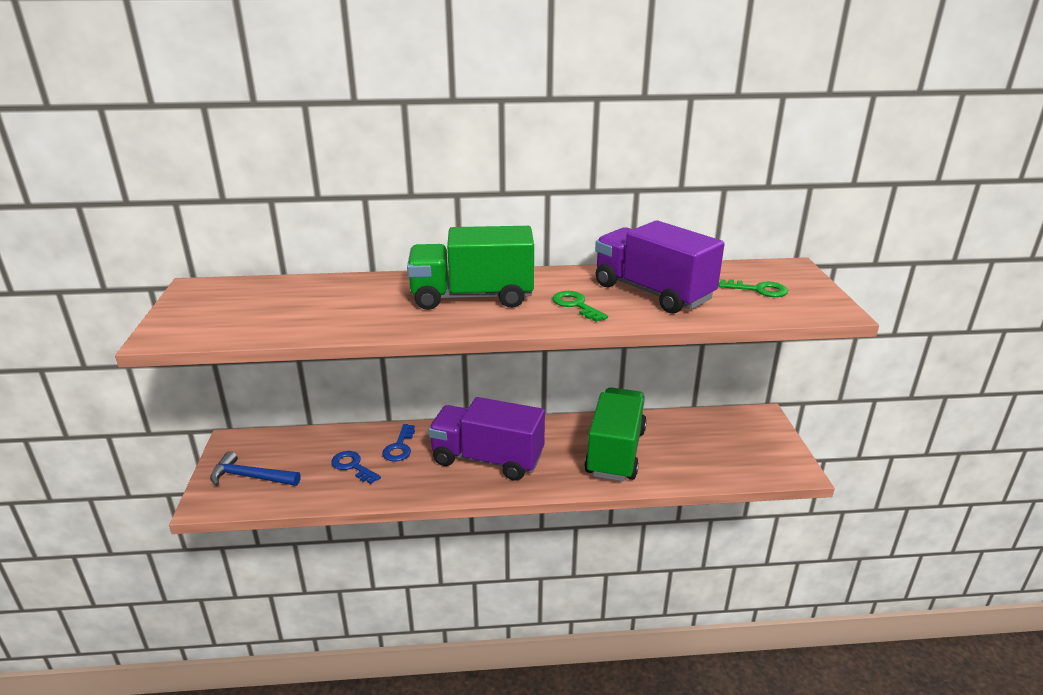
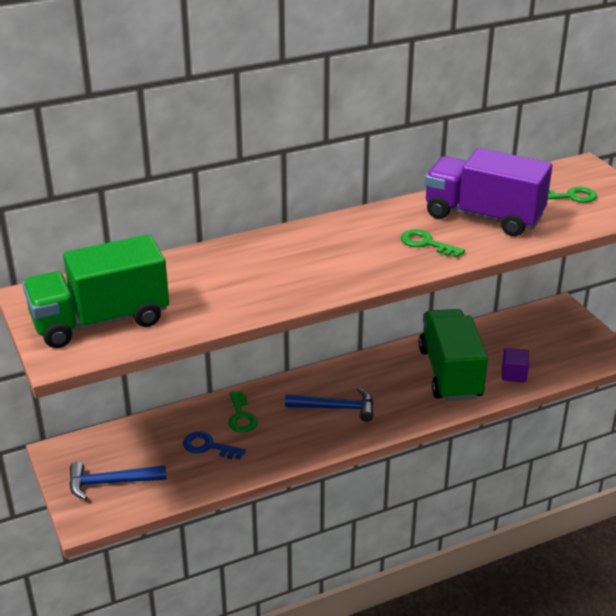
camera: 20 degrees left, 5 degrees up
blue key [382,424,415,462] -> green key [228,391,258,433]
green truck [407,226,534,310] -> green truck moved to [22,234,169,348]
purple truck [428,397,545,481] -> blue hammer [285,388,374,422]
none -> purple cube [502,348,529,383]

